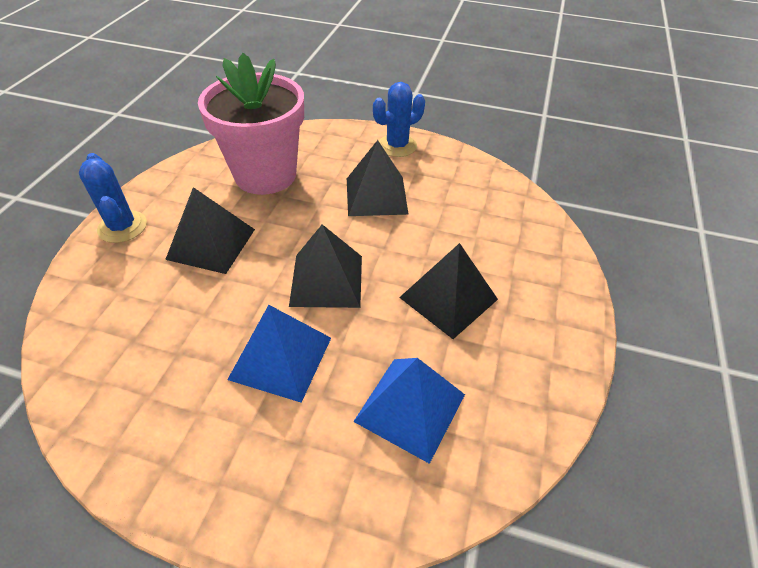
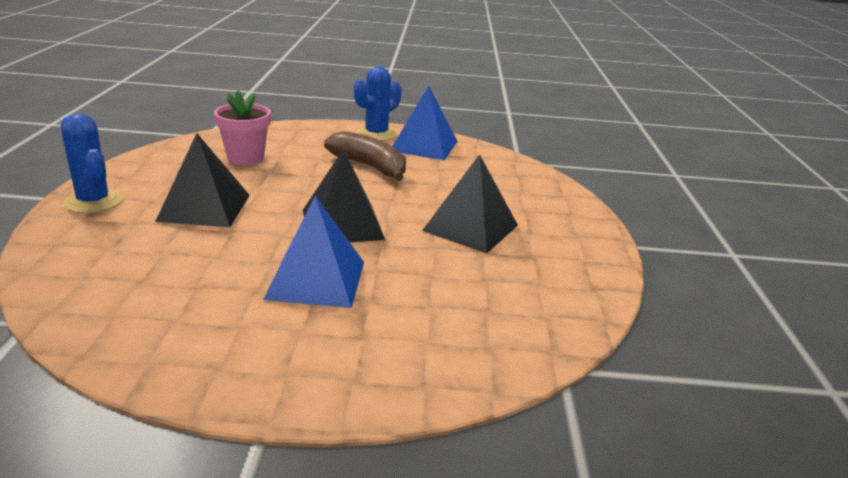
camera: 15 degrees left, 20 degrees down
pink flower pot [198,53,304,195] -> pink flower pot [214,90,271,165], size x0.54
black pyramid [347,140,409,216] -> brown banana [324,131,406,181]
blue pyramid [353,358,465,464] -> blue pyramid moved to [392,86,458,160]

